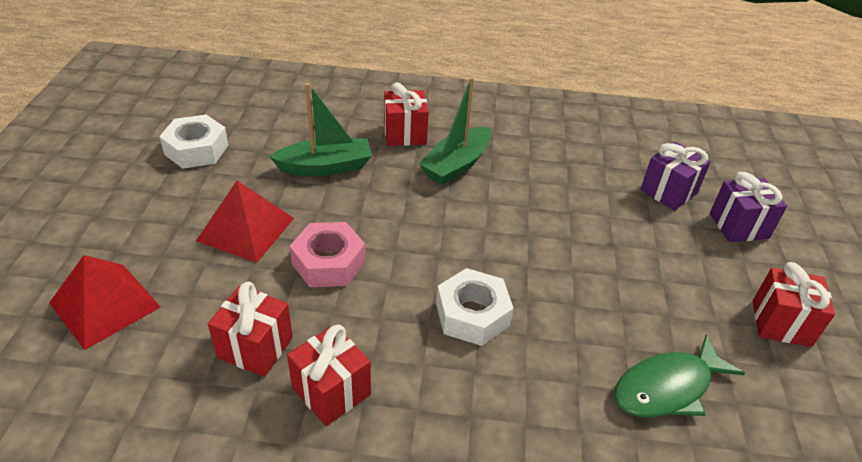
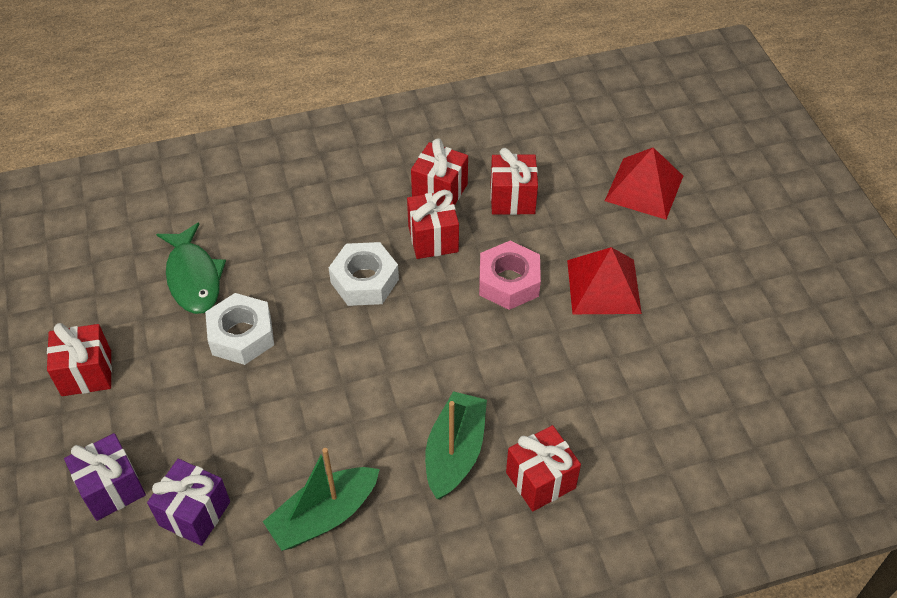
camera: 160 degrees right, 10 degrees up
white nut [159,115,228,169] -> white nut moved to [205,293,274,365]
green boat [269,83,372,176] -> green boat moved to [263,448,380,551]
green fish [614,335,745,418] -> green fish turned 120 degrees clockwise [156,222,226,314]
none -> red gift [407,190,459,259]

